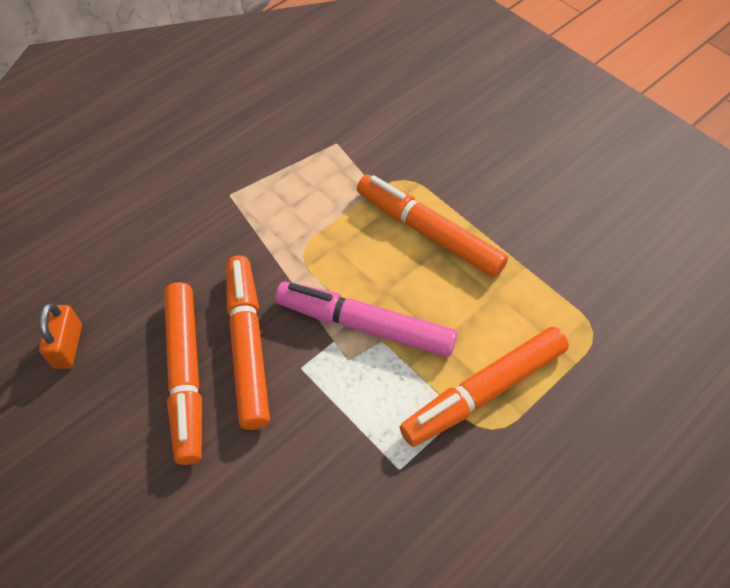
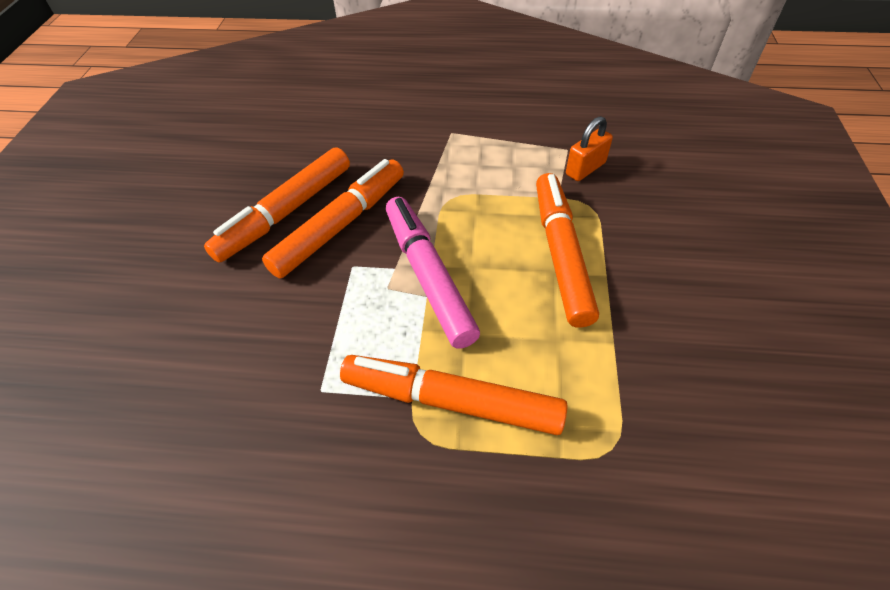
camera: 50 degrees right, 5 degrees down
orange padlock [39,303,82,369] -> orange padlock moved to [566,116,613,181]

